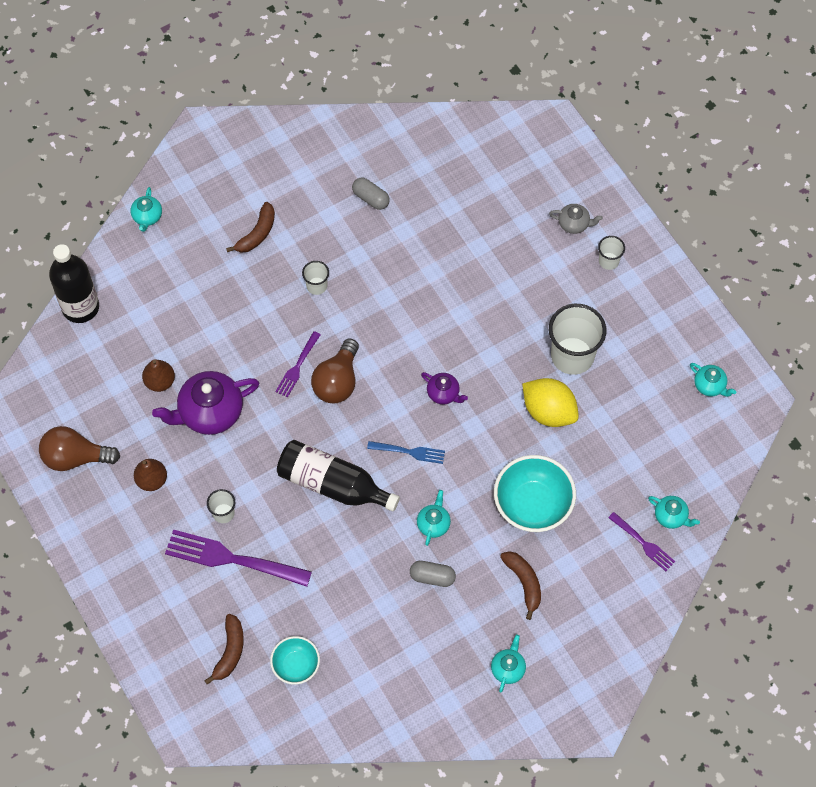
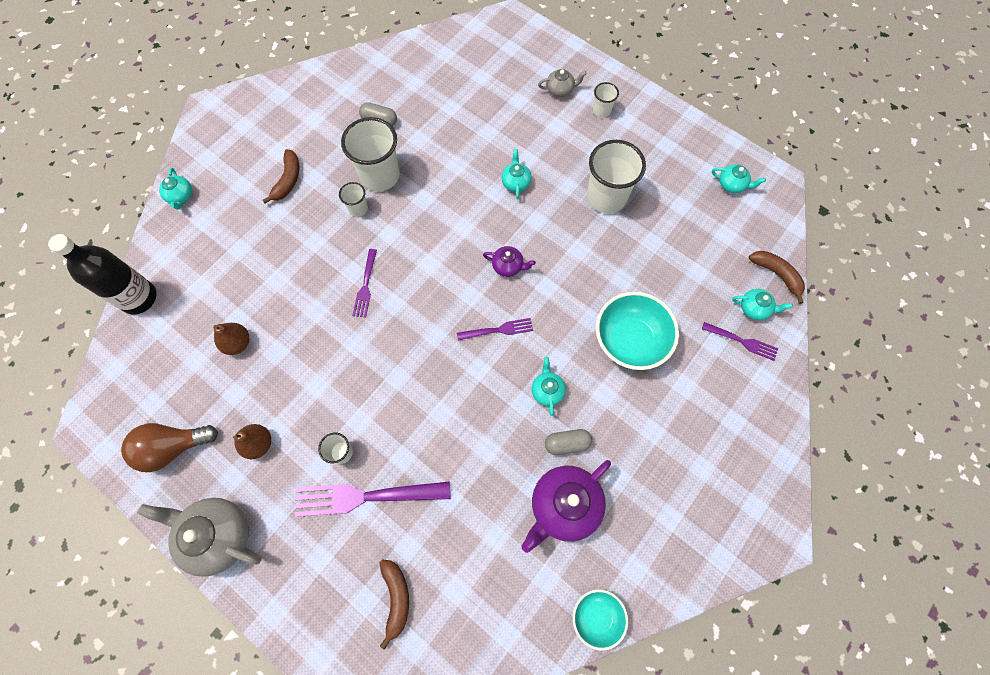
camera: 20 degrees left, 5 degrees up
purple teapot [152,371,259,435] -> purple teapot moved to [521,460,611,553]
turquoise bowl [270,636,320,684] -> turquoise bowl moved to [573,589,628,651]
black bottle [277,440,400,512] -> none
brown light bulb [311,338,359,403] -> none
blue fork [367,441,445,464] -> purple fork [457,318,533,341]
turquoise teapot [491,634,526,692] -> turquoise teapot moved to [501,149,532,199]
brown banana [500,551,541,620] -> brown banana moved to [749,251,805,304]
yellow lemon [522,378,579,427] -> none
none -> grey teapot [137,498,262,577]
none -> white cup [341,117,400,191]

